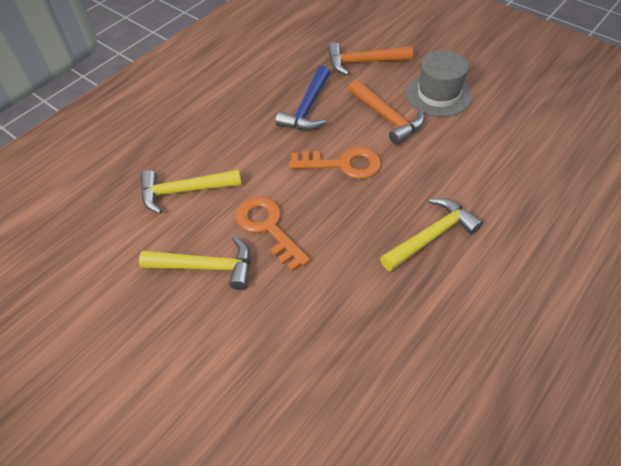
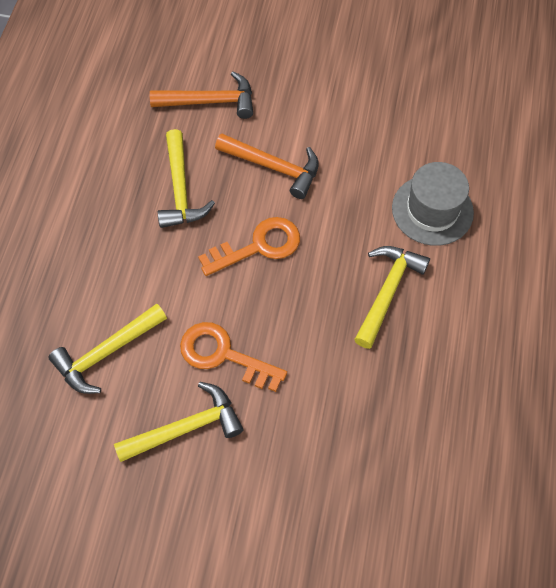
camera: 30 degrees left, 10 degrees up
blue hammer [275,66,330,130] -> yellow hammer [158,129,215,228]
orange hammer [328,42,413,75] -> orange hammer turned 150 degrees counterclockwise [150,71,253,119]
grey hat [406,50,472,117] -> grey hat moved to [392,162,474,246]

